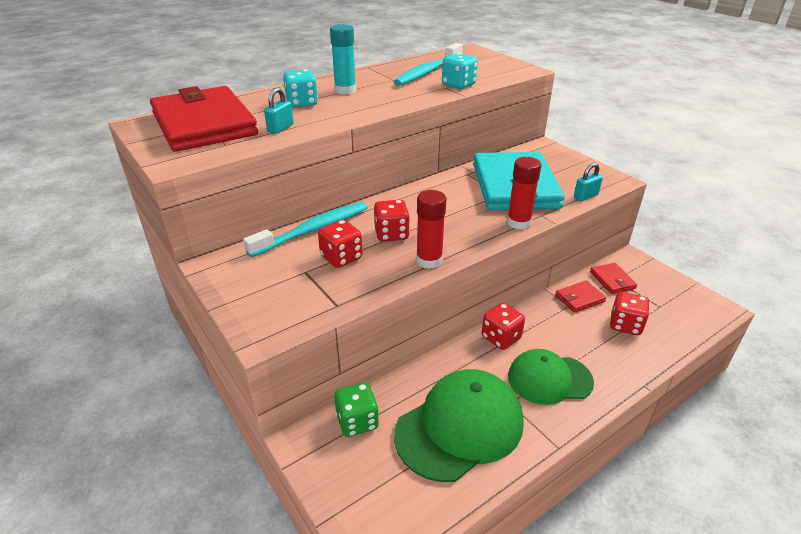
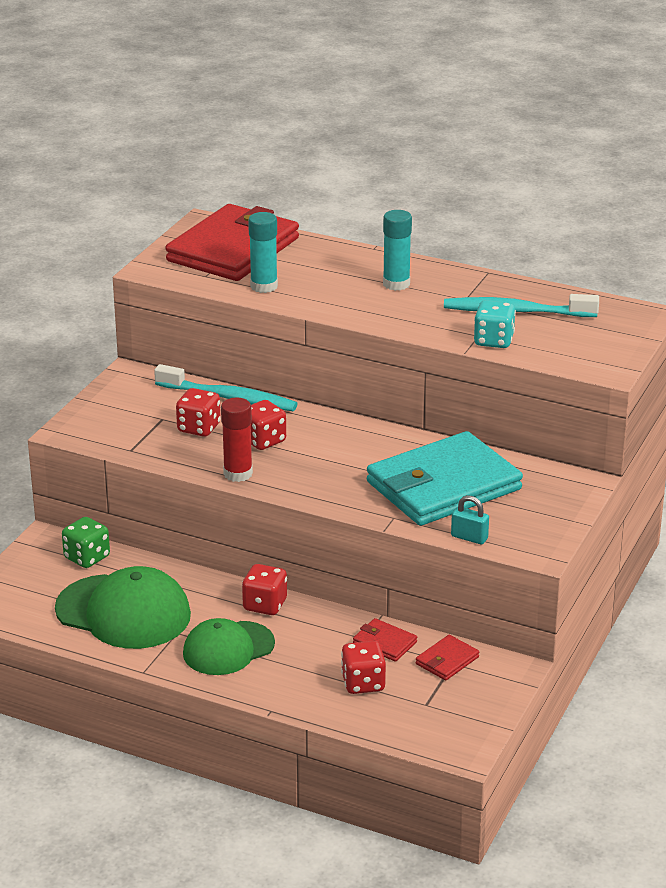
camera: 60 degrees right, 5 degrees down
turquoise padlock [264,87,294,134] -> turquoise glue stick [248,212,278,293]
turquoise dice [283,69,318,108] -> none
red glue stick [507,157,541,230] -> none
green cap [508,349,594,405] -> green cap turned 90 degrees counterclockwise [183,618,275,675]

